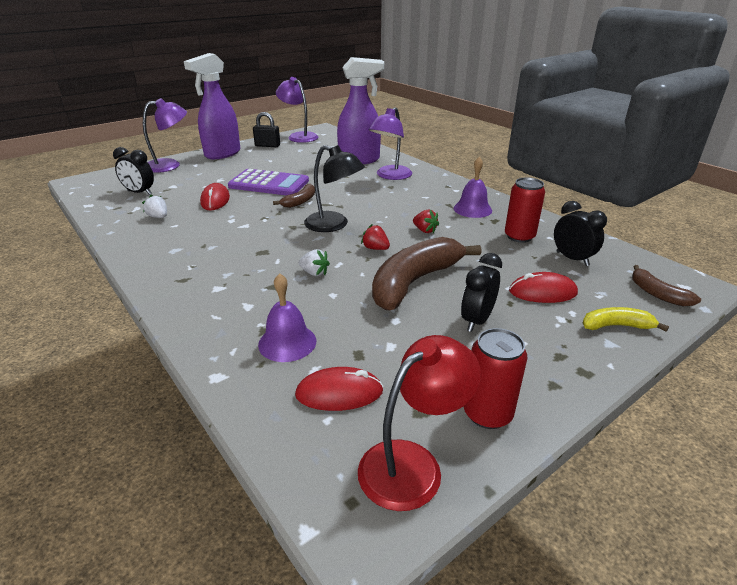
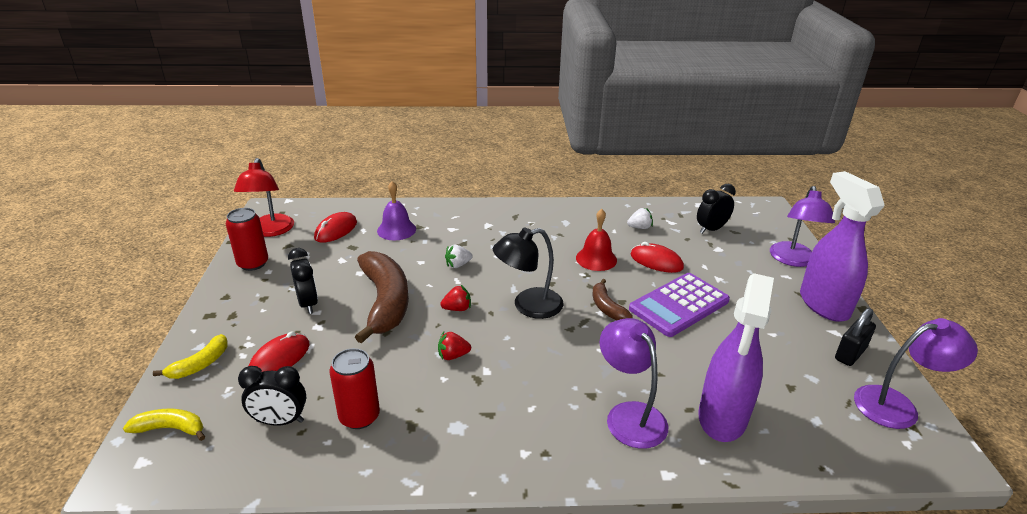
camera: 125 degrees right, 0 degrees up
purple bell [454,157,492,218] -> none
brown banana [632,265,701,306] -> yellow banana [123,409,205,441]
none -> red bell [576,209,617,271]

